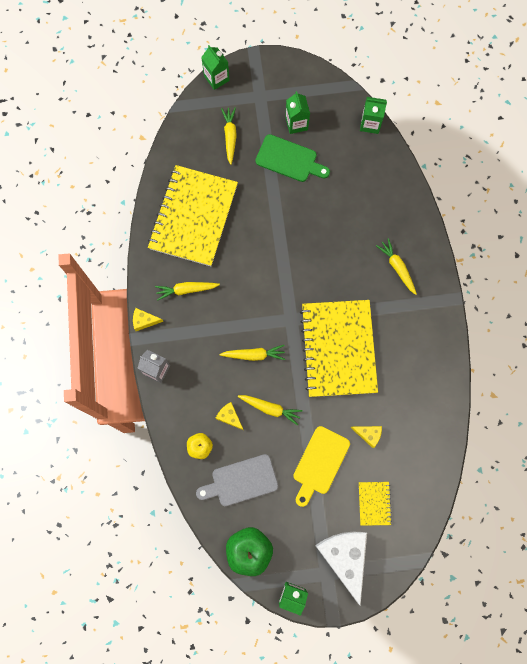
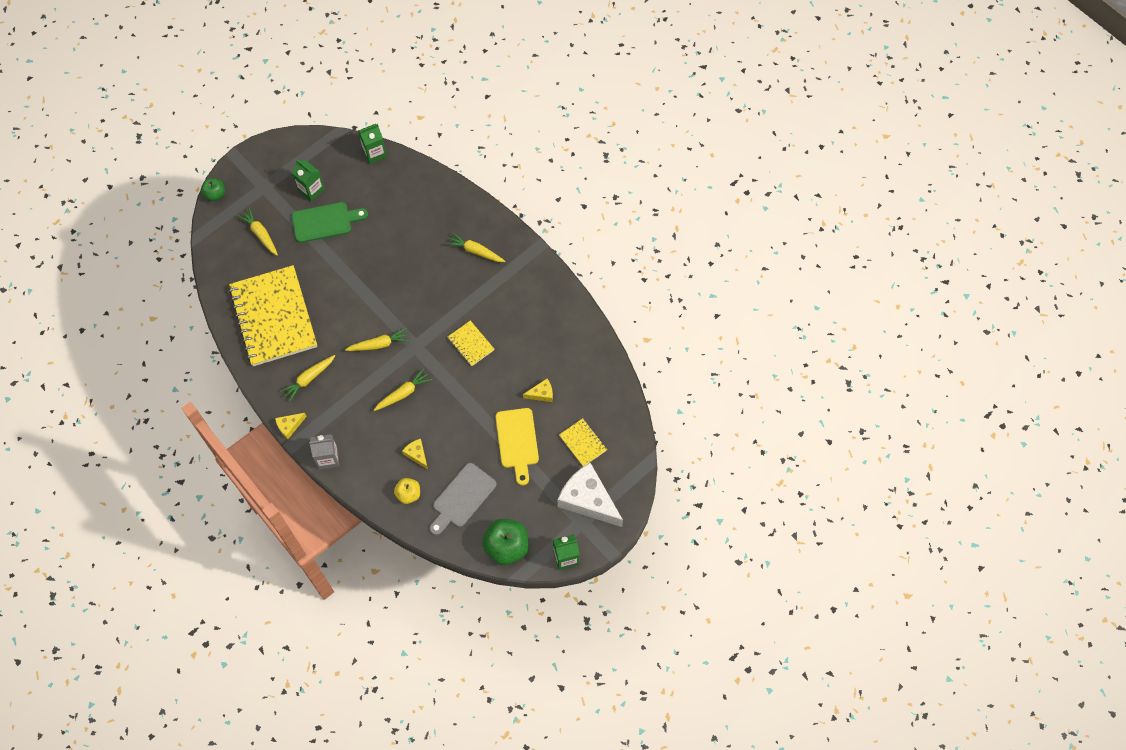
camera: 35 degrees left, 10 degrees down
green carton [201,45,230,90] -> green apple [201,178,225,201]
yellow cheese [216,402,243,430] -> yellow cheese turned 45 degrees clockwise [402,439,428,469]
yellow carrot [238,395,303,425] -> yellow carrot moved to [345,328,410,351]
yellow notebook [300,300,378,397] -> yellow notebook [448,320,494,366], size x0.43

